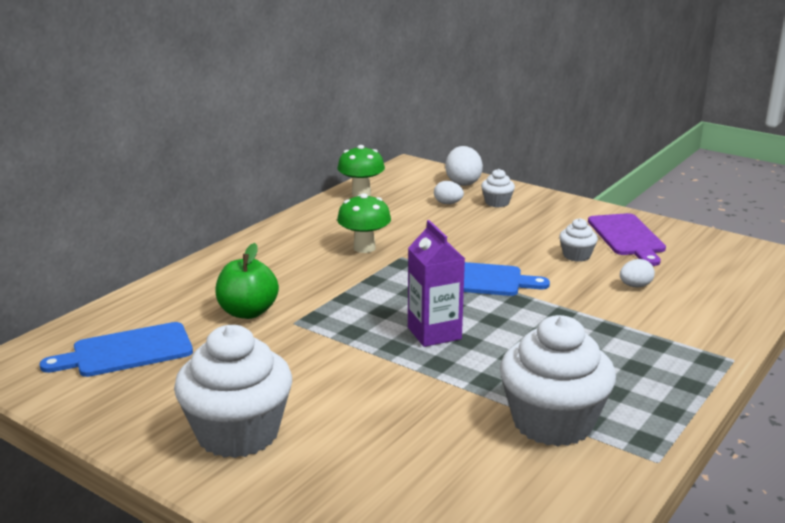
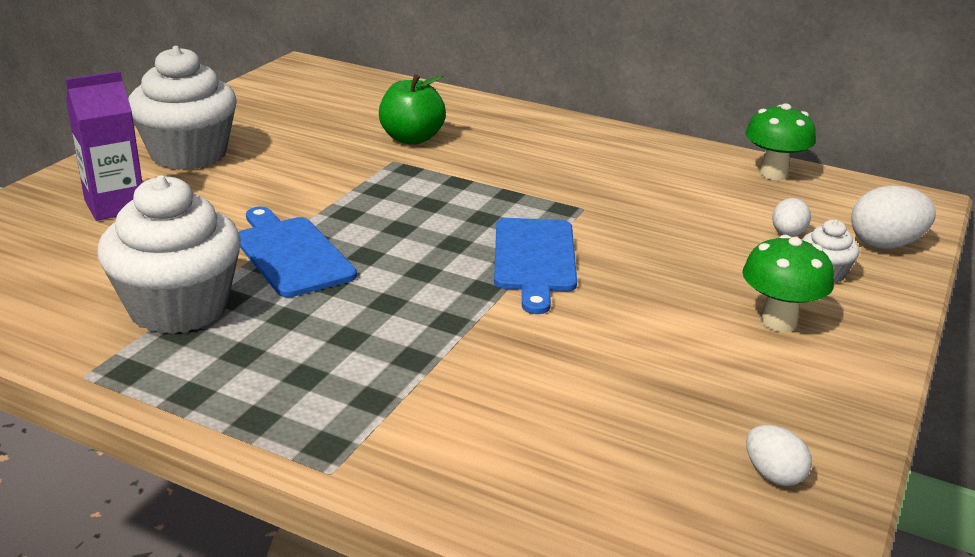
camera: 80 degrees right, 5 degrees up
blue cutting board [39,322,193,377] -> blue cutting board moved to [238,207,357,297]
green mushroom [337,193,391,253] -> green mushroom moved to [742,235,834,332]
purple carton [408,220,465,347] -> purple carton moved to [66,71,142,221]
white cupcake [559,218,598,262] -> none
purple cutting board [588,213,666,266] -> none
white egg [620,259,655,287] -> white egg moved to [746,425,812,486]

